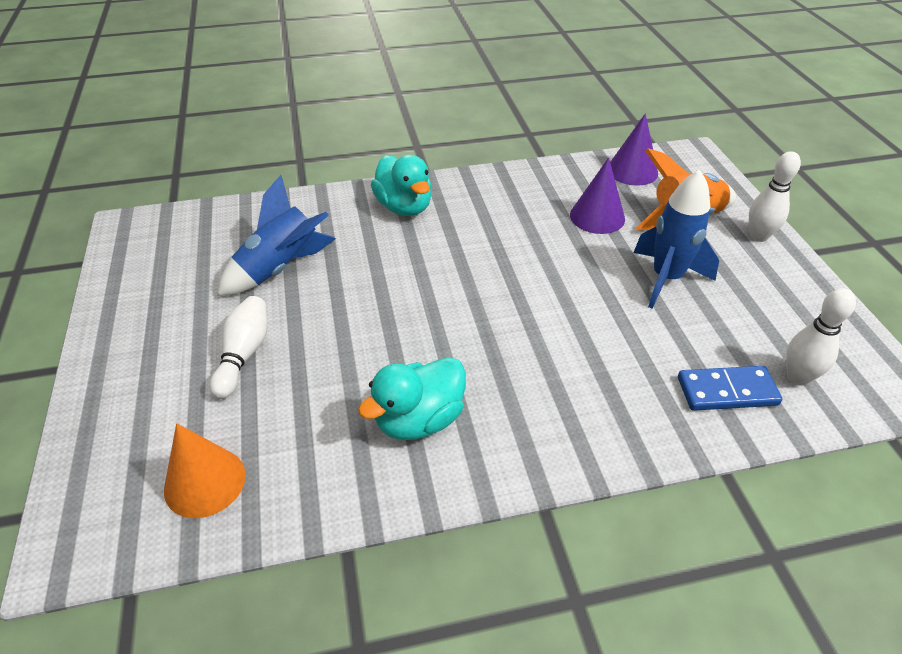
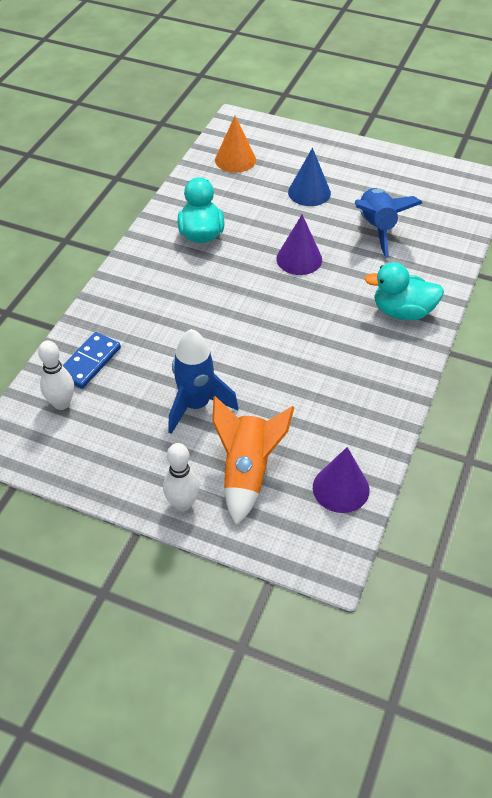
camera: 125 degrees right, 5 degrees up
white bowling pin [209,296,267,399] -> blue cone [288,148,331,206]
purple cone [570,158,625,234] -> purple cone moved to [277,215,322,275]

